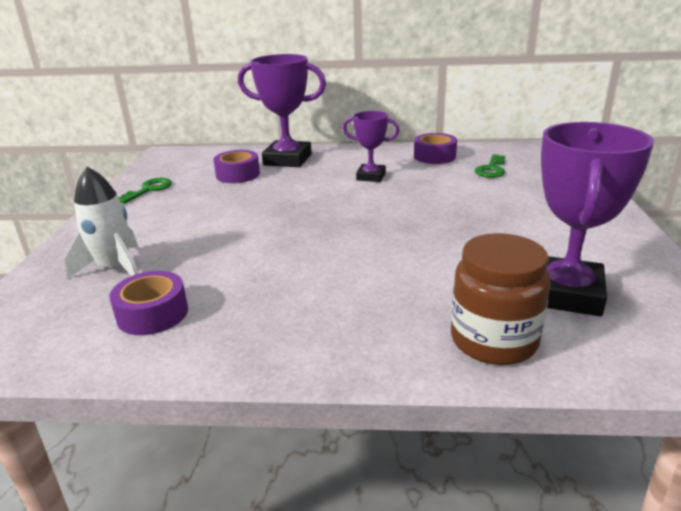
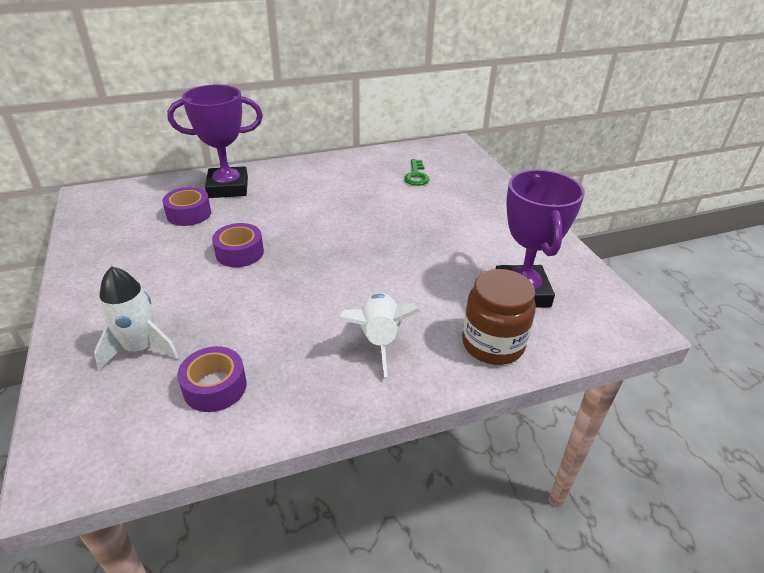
camera: 25 degrees left, 10 degrees up
green key [118,178,172,204] -> none
purple trophy [343,111,399,182] -> none
purple tape [414,133,457,164] -> purple tape moved to [212,223,264,267]
none -> white rocket [338,293,420,377]

